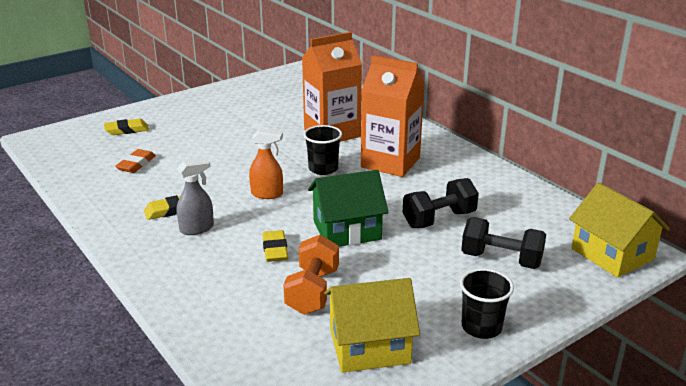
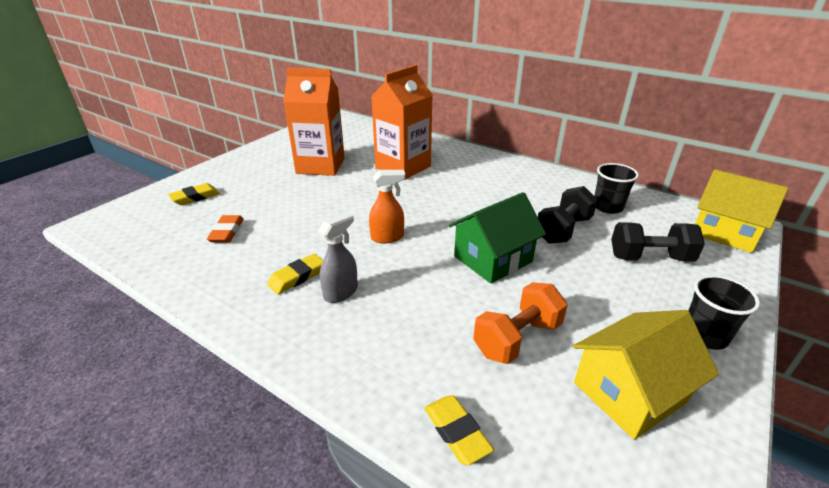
camera: 20 degrees left, 5 degrees up
yellow eraser [263,230,288,262] -> yellow eraser moved to [424,395,494,465]
orange dumbbell [283,235,339,315] -> orange dumbbell turned 60 degrees clockwise [473,282,568,364]
black cup [304,125,342,175] -> black cup moved to [594,163,639,214]
orange carton [361,55,425,177] -> orange carton moved to [283,68,345,176]

